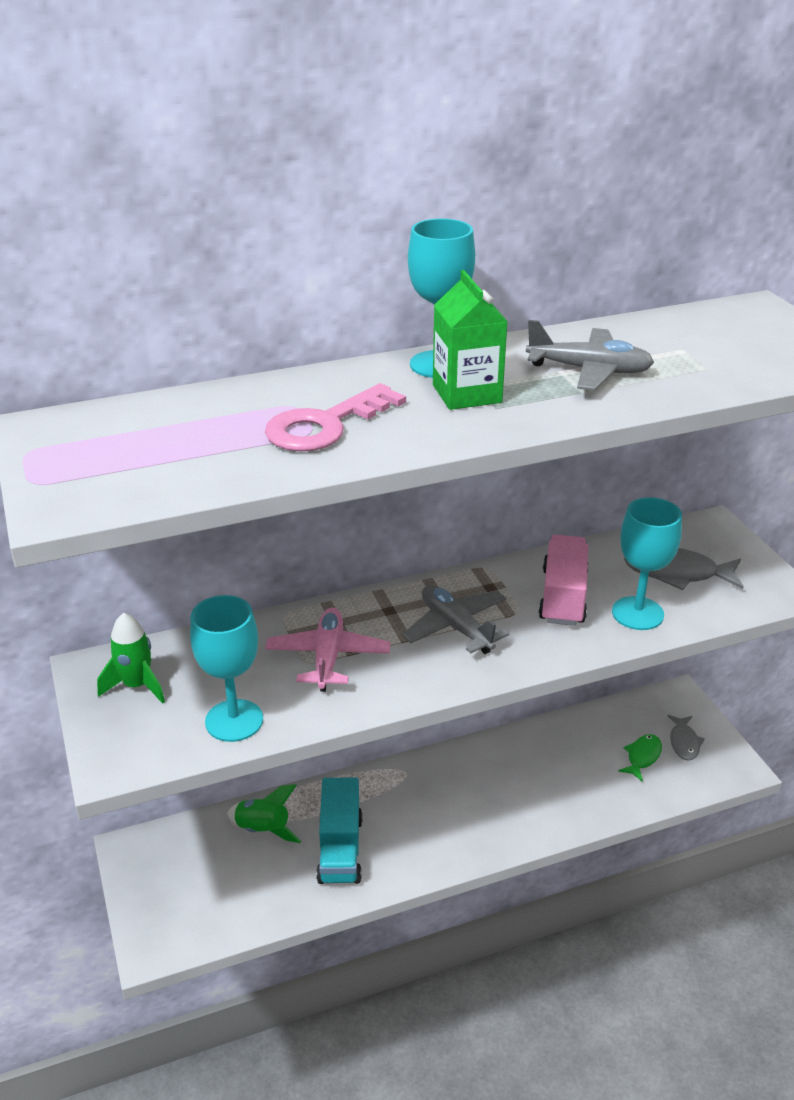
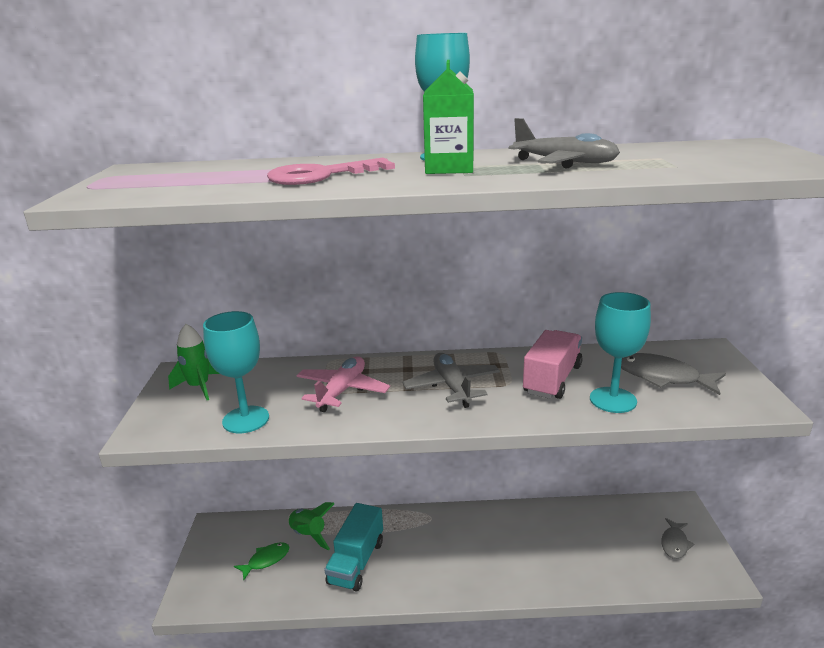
camera: 20 degrees right, 10 degrees down
green fish [618,734,662,782] -> green fish moved to [234,542,290,580]

